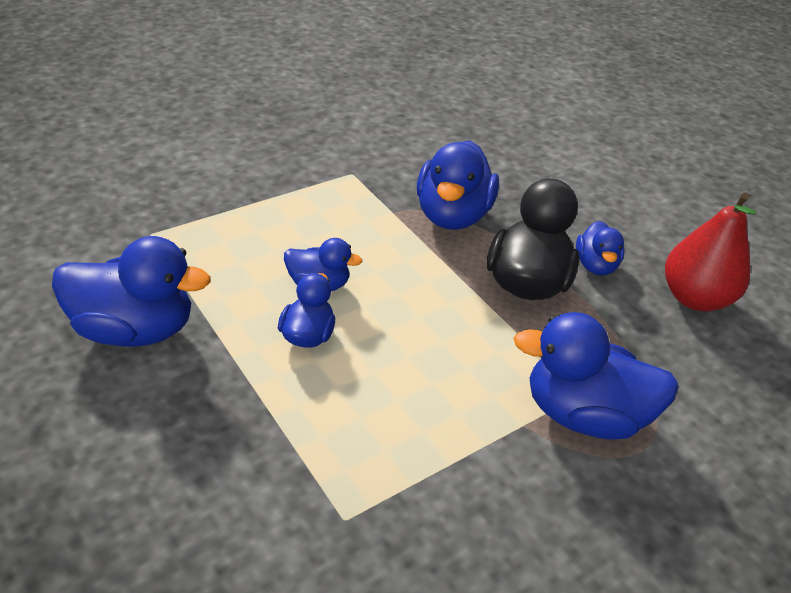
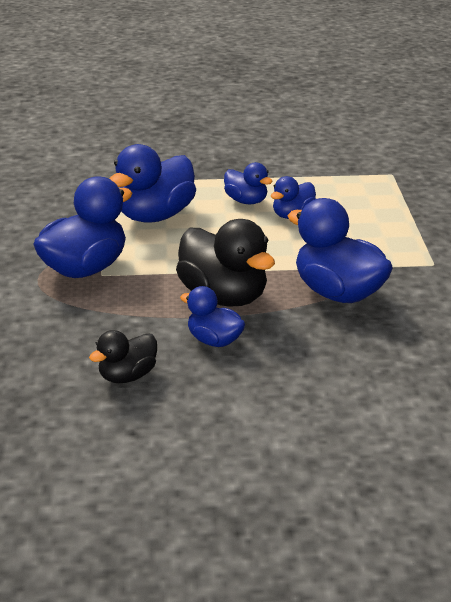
camera: 125 degrees right, 10 degrees down
blue duck [52,236,211,347] -> blue duck moved to [110,144,196,223]
red pear [665,192,756,311] -> black duck [89,330,157,383]

